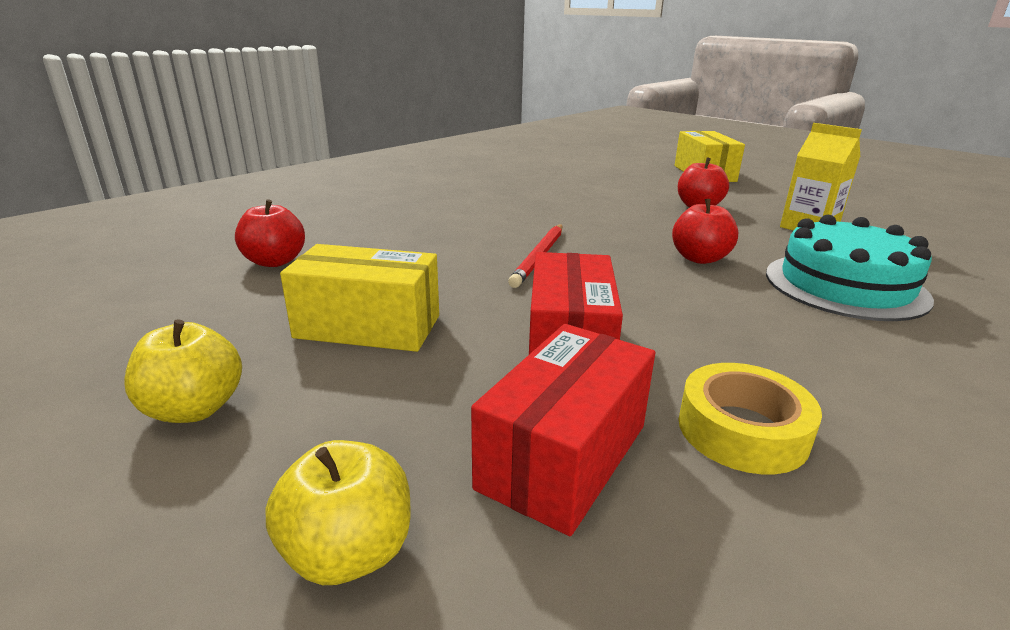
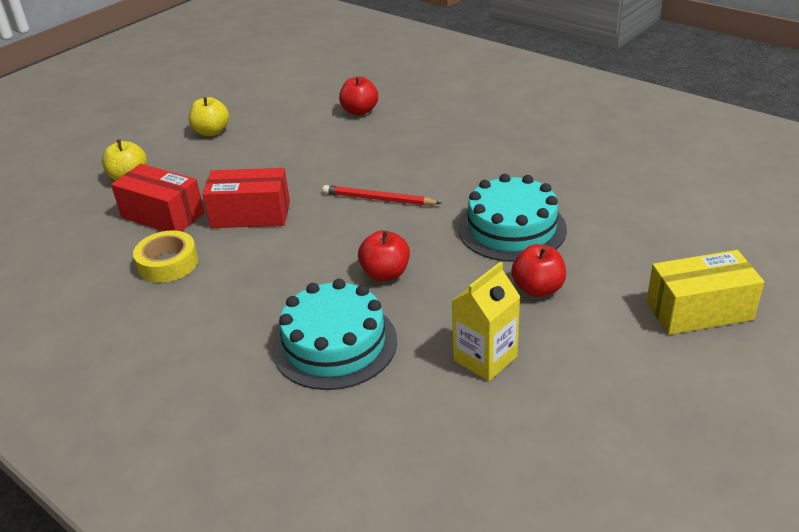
camera: 90 degrees right, 10 degrees up
yellow box [280,244,439,352] -> none
none -> turquoise cake [458,174,567,262]

